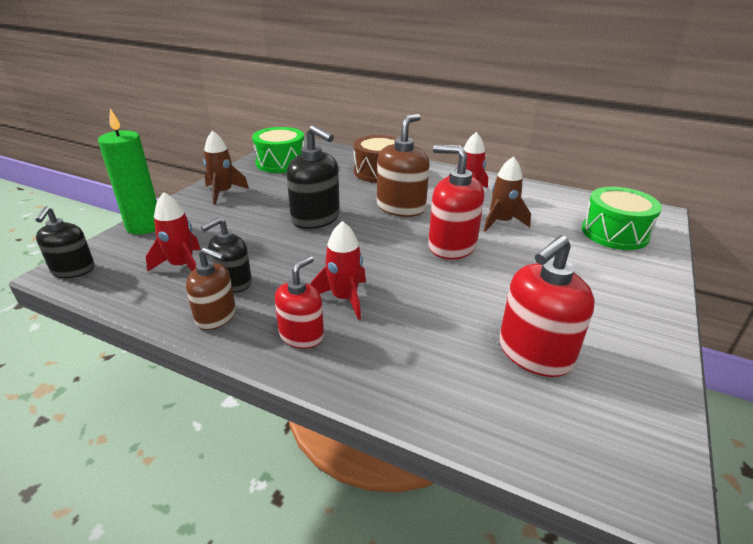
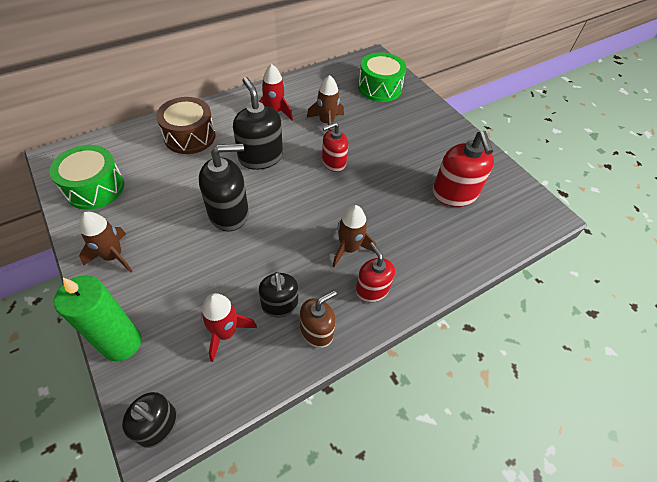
camera: 60 degrees left, 20 degrees up
red rocket [311,221,366,320] -> brown rocket [333,205,376,267]
brown soap dispenser [377,114,430,217] -> black soap dispenser [233,77,283,170]
red soap dispenser [428,145,484,260] -> red soap dispenser [322,122,348,172], size x0.64

